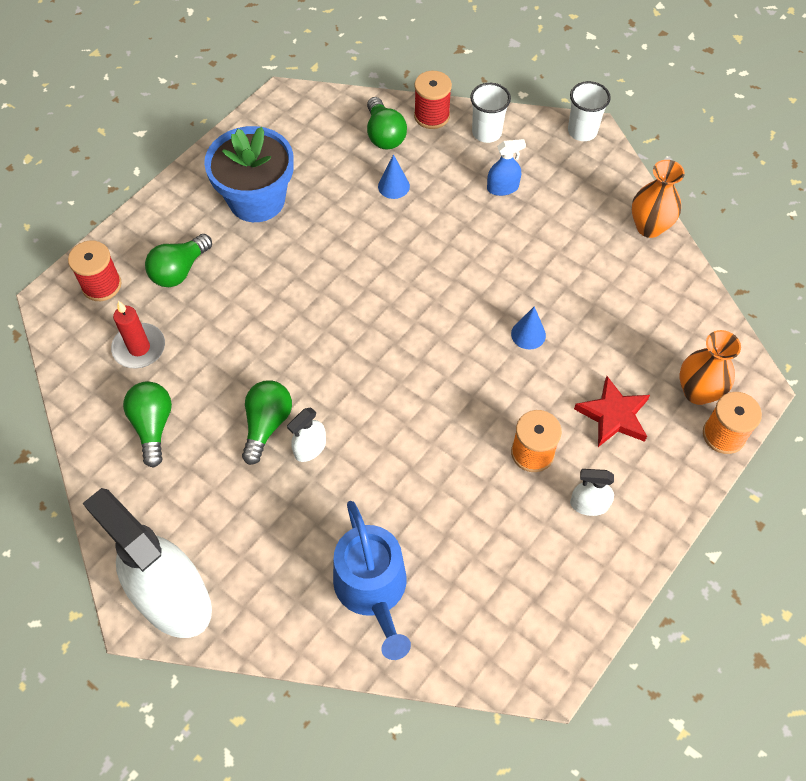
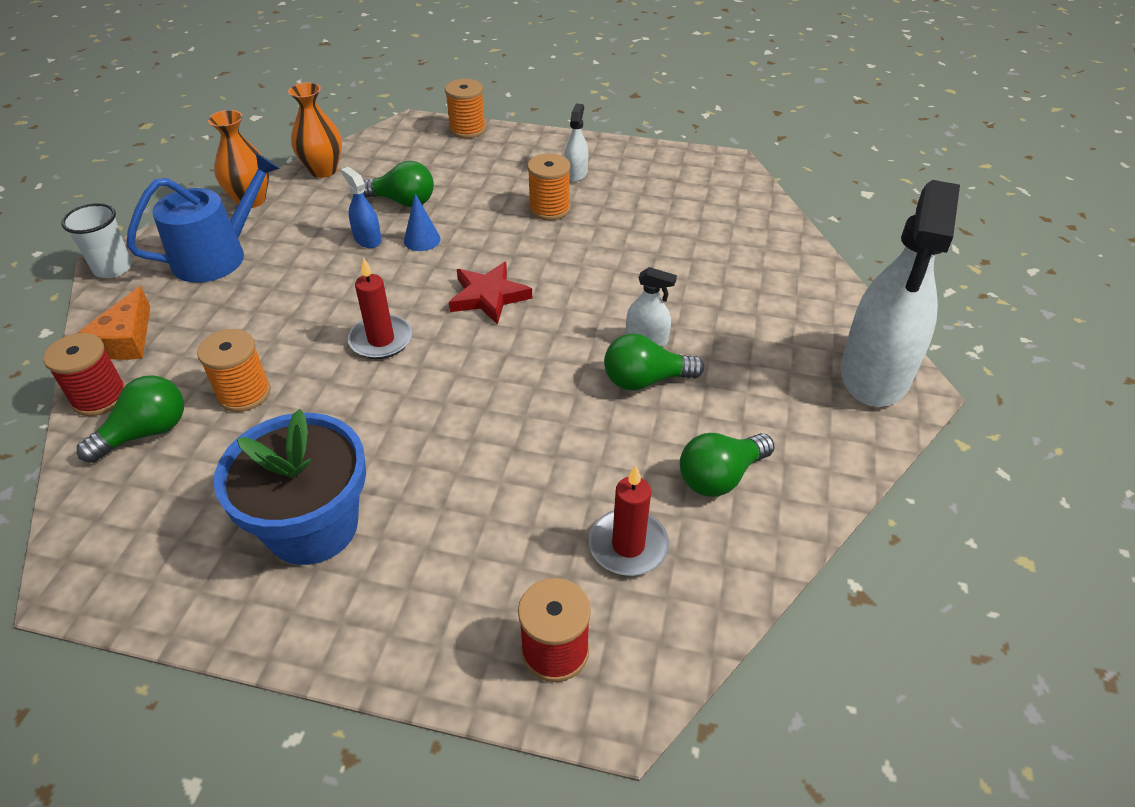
camera: 115 degrees left, 15 degrees down
green light bulb [145,234,212,287] -> green light bulb moved to [363,161,434,207]
blue watering can [333,501,411,660] -> blue watering can moved to [126,153,280,283]
blue cone [378,154,410,199] -> orange spool [197,329,271,412]
white cup [470,83,511,143] -> orange cheese [78,286,150,360]
blue spray bottle [487,139,526,196] -> blue spray bottle moved to [341,167,382,248]
white spray bottle [570,469,614,516] -> white spray bottle turned 150 degrees counterclockwise [565,104,588,182]
red star [574,376,650,447] -> red star moved to [449,262,532,325]
orange vase [680,330,741,405] -> orange vase moved to [288,82,342,178]
none -> red candle [348,257,413,359]

